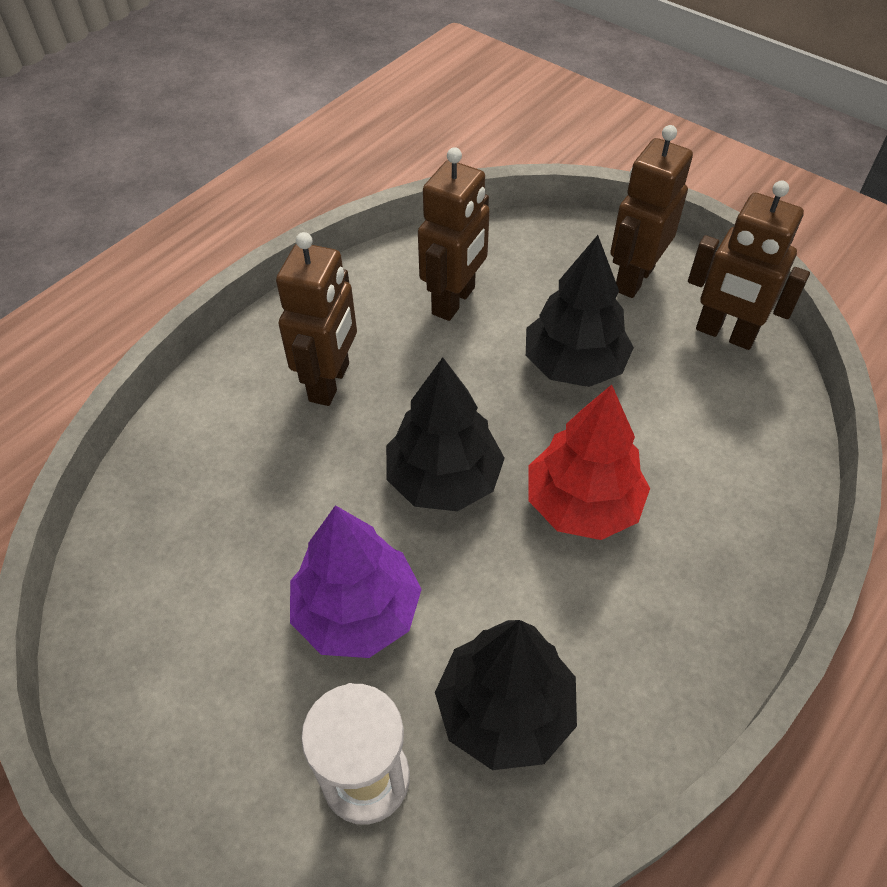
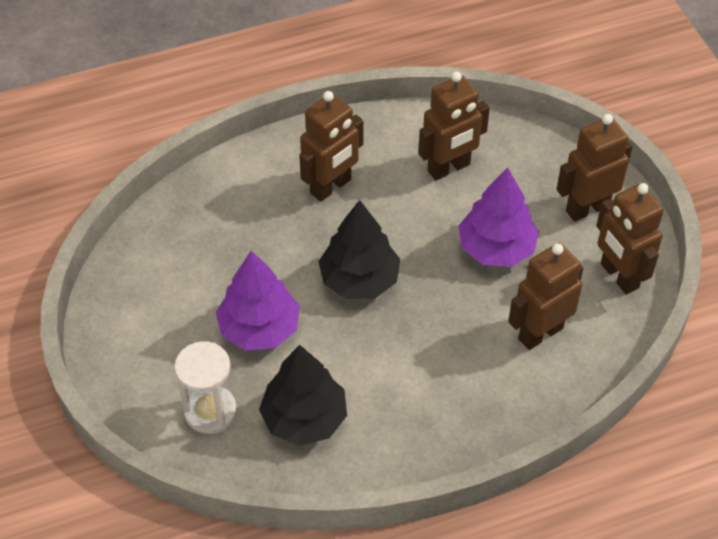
camera: 30 degrees right, 0 degrees up
black tree [526,235,634,387] -> purple tree [458,167,539,267]
red tree [529,384,650,540] -> none
none -> brown robot [508,243,583,350]

